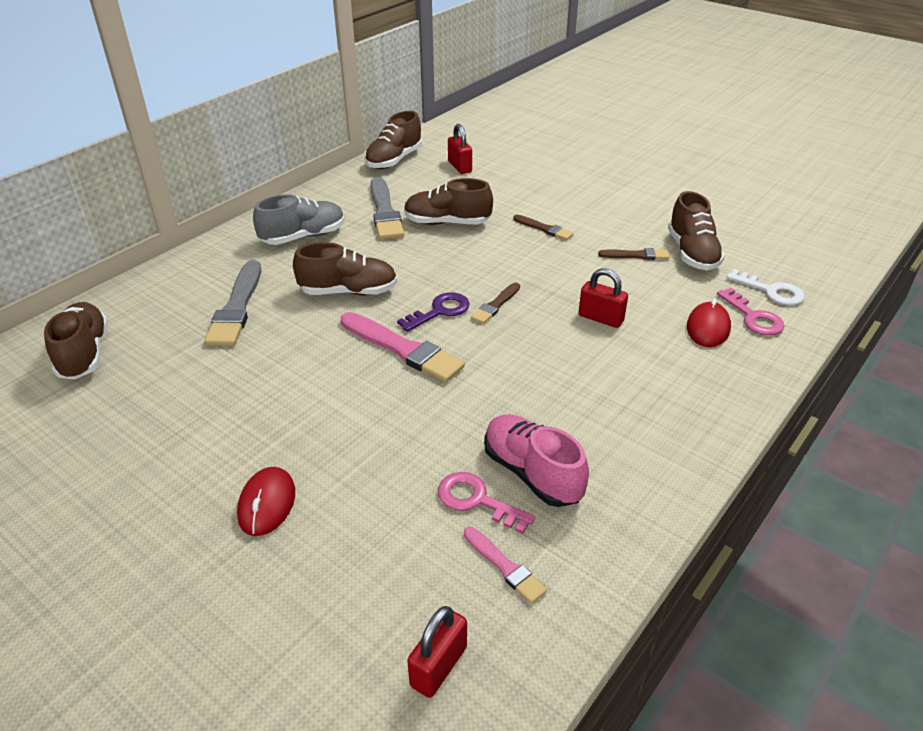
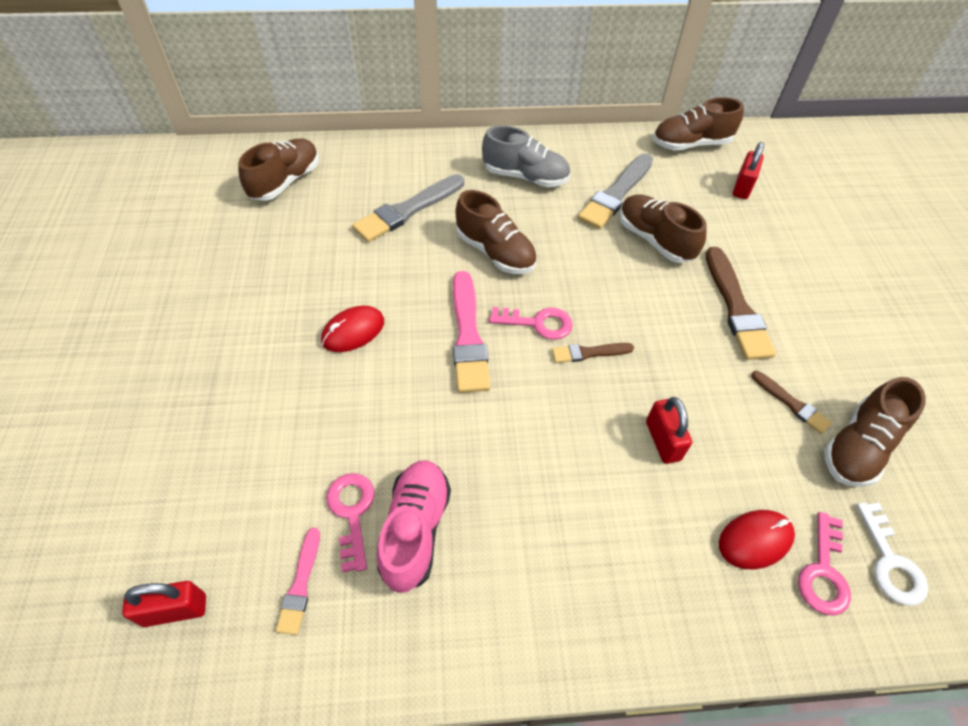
camera: 45 degrees right, 15 degrees up
red mouse [237,467,295,536] -> red mouse moved to [321,306,384,352]
purple key [397,292,470,332] -> pink key [489,307,573,340]
brown brush [513,215,574,240] -> brown brush [706,247,776,360], size x1.84

